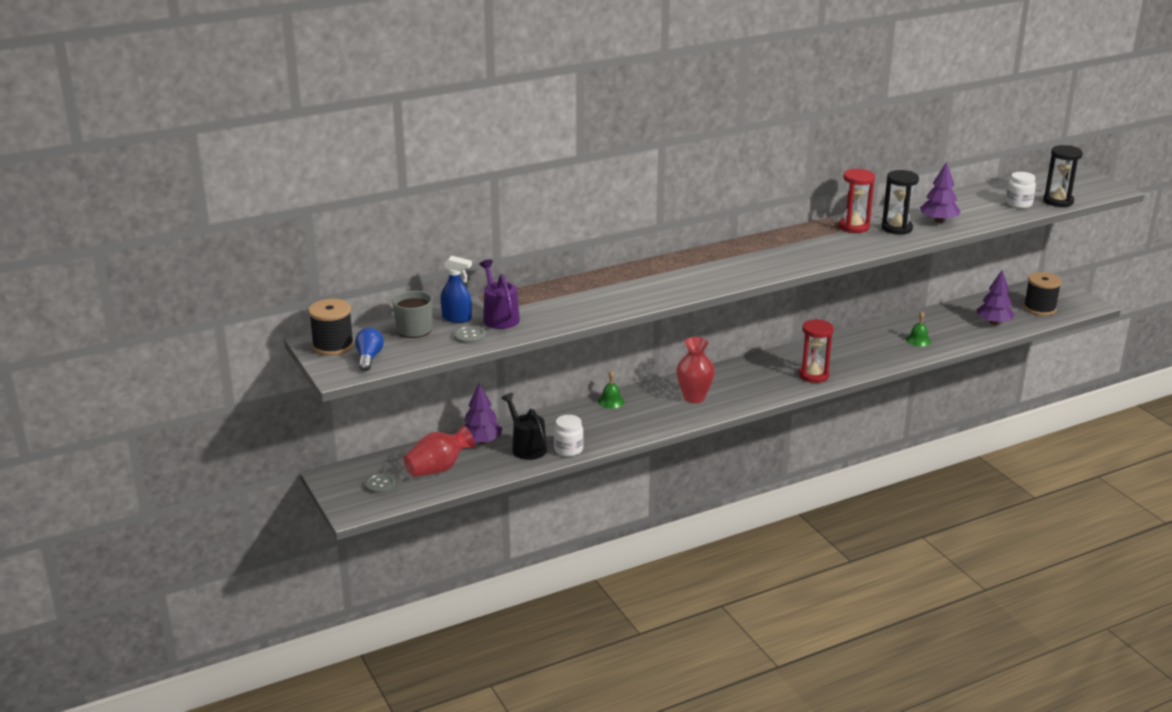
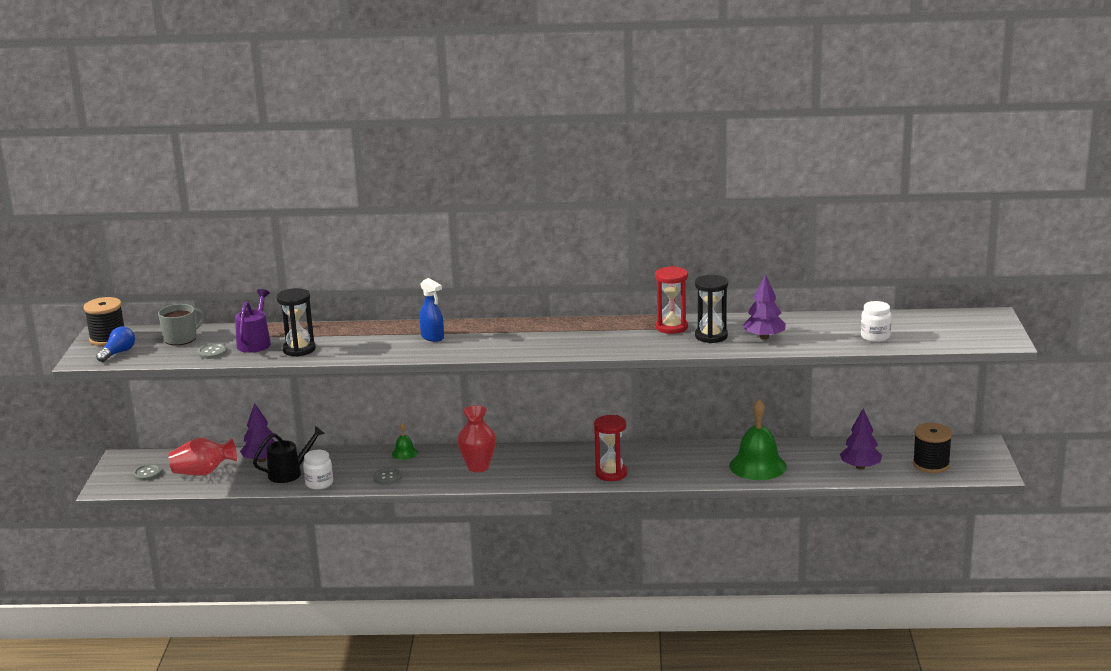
camera: 30 degrees right, 5 degrees down
blue spray bottle [441,256,472,323] -> blue spray bottle moved to [419,278,444,342]
black watering can [501,393,547,460] -> black watering can turned 60 degrees clockwise [253,426,325,483]
green bell [906,312,931,347] -> green bell [729,399,787,480], size x2.10
black hourglass [1043,145,1083,207] -> black hourglass moved to [277,288,316,357]
none -> grey button [373,468,402,485]

